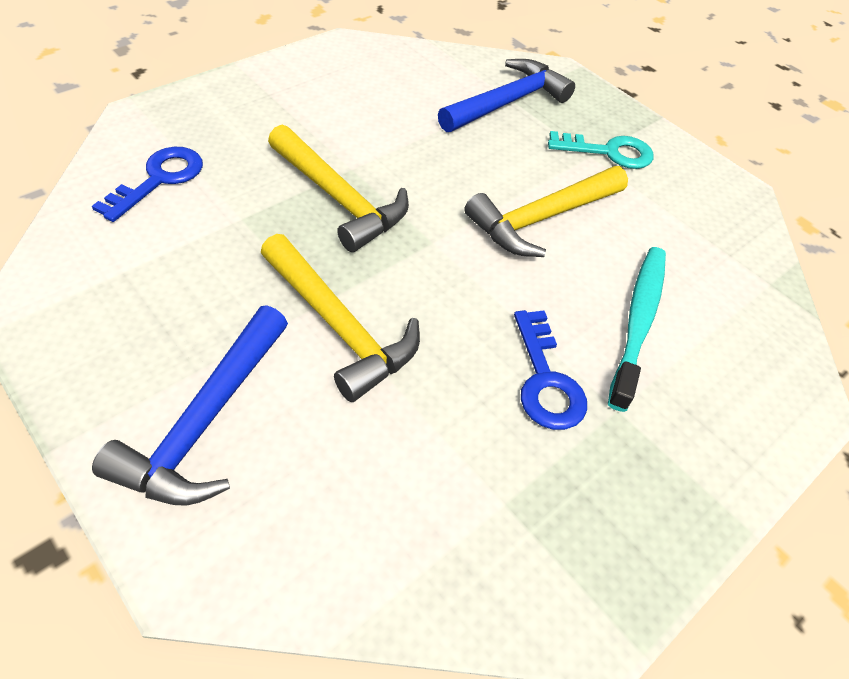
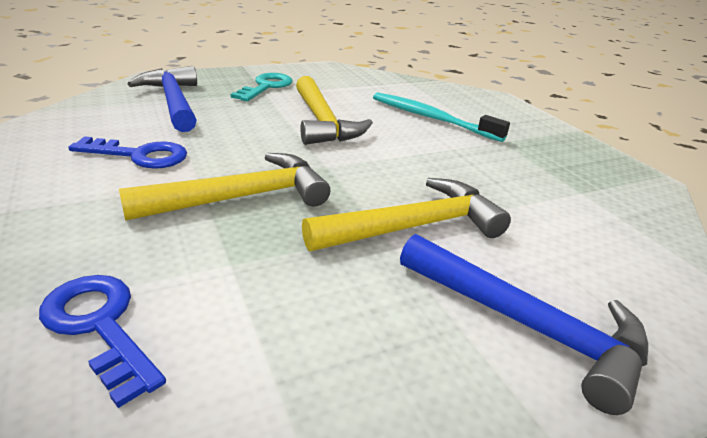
camera: 70 degrees left, 20 degrees down
blue key [514,310,587,430] -> blue key moved to [68,136,187,169]

